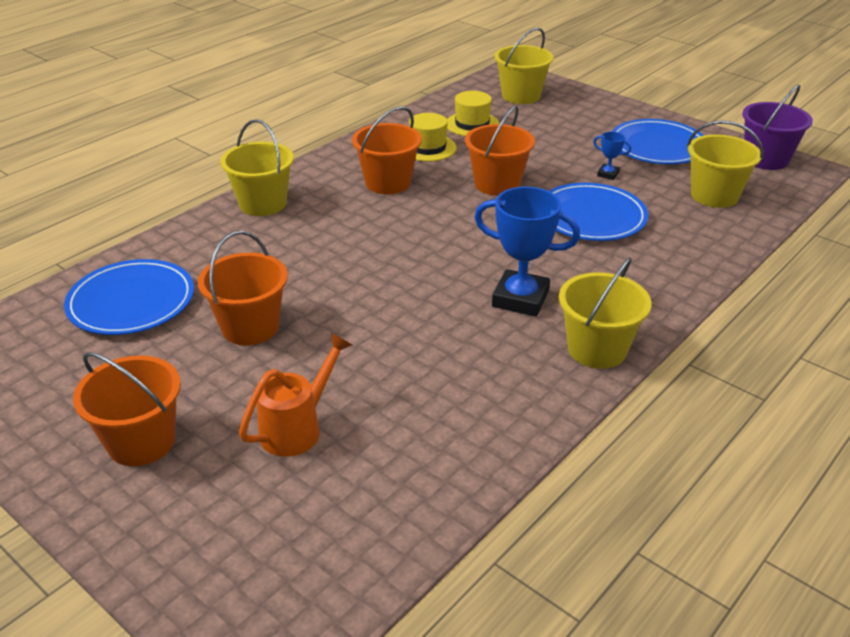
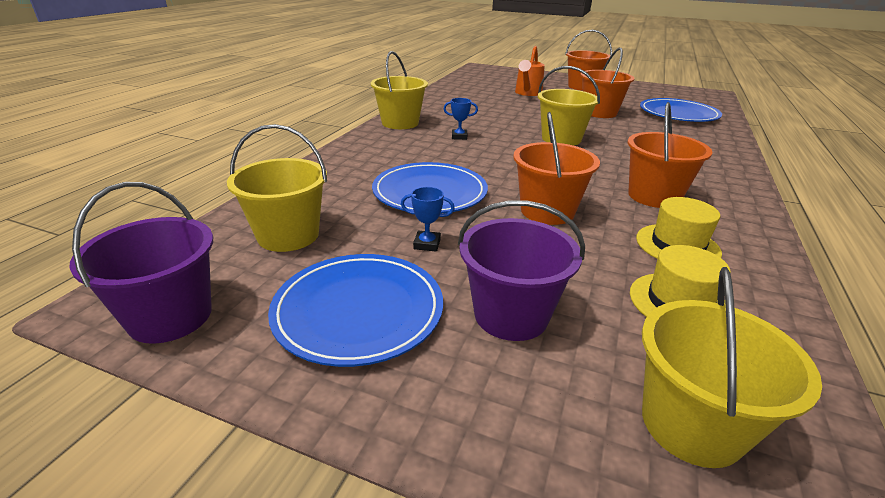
camera: 160 degrees right, 5 degrees down
yellow bucket [220,119,294,216] -> yellow bucket moved to [538,66,600,146]
blue trophy [474,187,580,316] -> blue trophy [444,98,478,140], size x0.46
none -> purple bucket [458,200,585,341]

